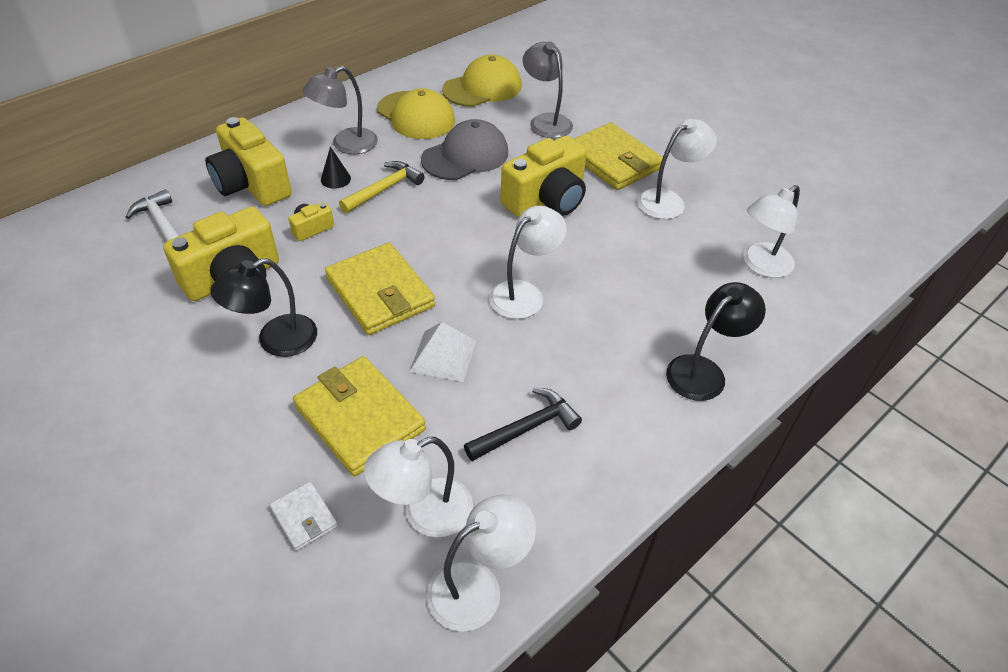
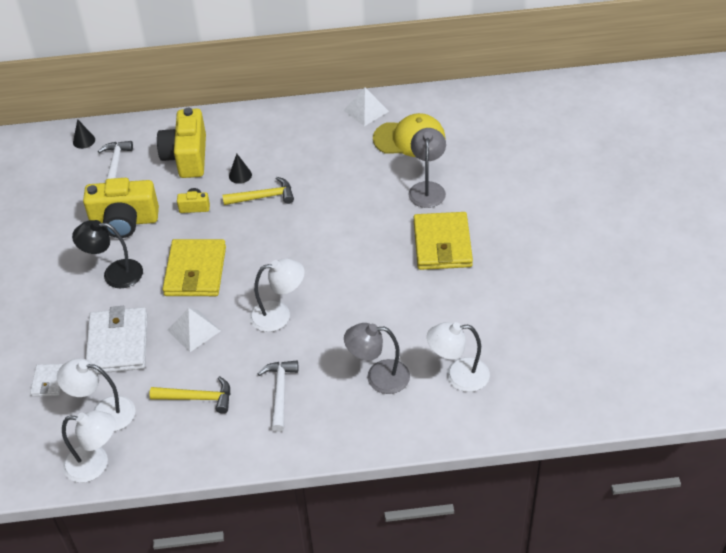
camera: 40 degrees right, 0 degrees up
yellow wallet [293,356,426,476] -> white wallet [86,306,148,373]
grey lamp [302,66,378,154] -> grey lamp moved to [344,323,410,394]
yellow cap [377,88,455,139] -> none
grey cap [421,119,508,180] -> none
black hammer [464,388,582,461] -> yellow hammer [149,376,230,414]
yellow camera [500,136,587,218] -> none
white lamp [637,119,717,219] -> none
black lamp [666,282,766,401] -> none
none -> black cone [73,119,95,149]
none -> white hammer [258,360,298,432]
none -> white pyramid [343,88,389,126]

